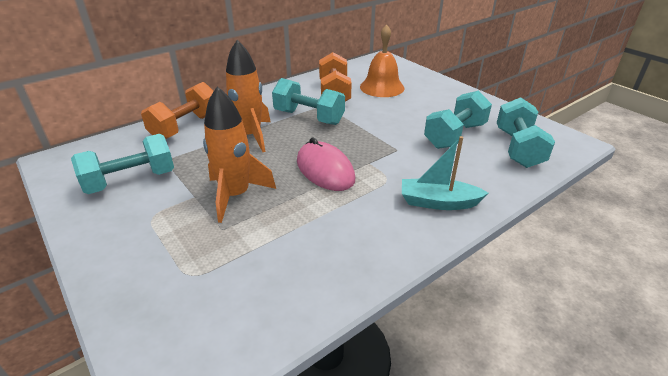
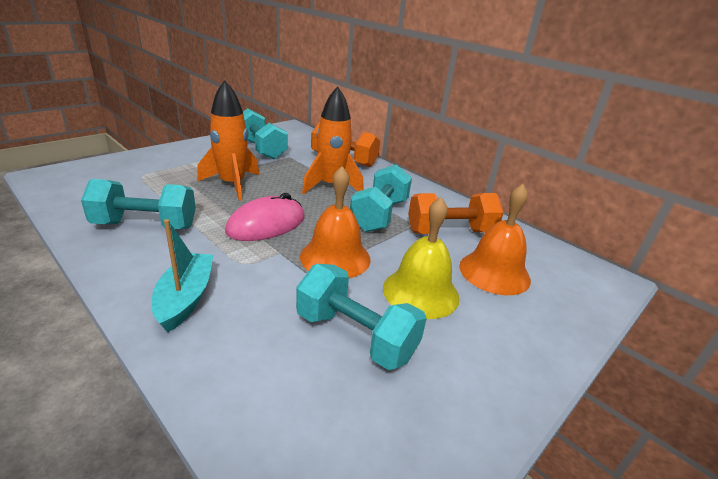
camera: 80 degrees right, 5 degrees down
turquoise dumbbell [497,97,555,168] -> turquoise dumbbell moved to [81,179,196,229]
none -> orange bell [300,166,371,278]
none -> yellow bell [383,197,460,319]

